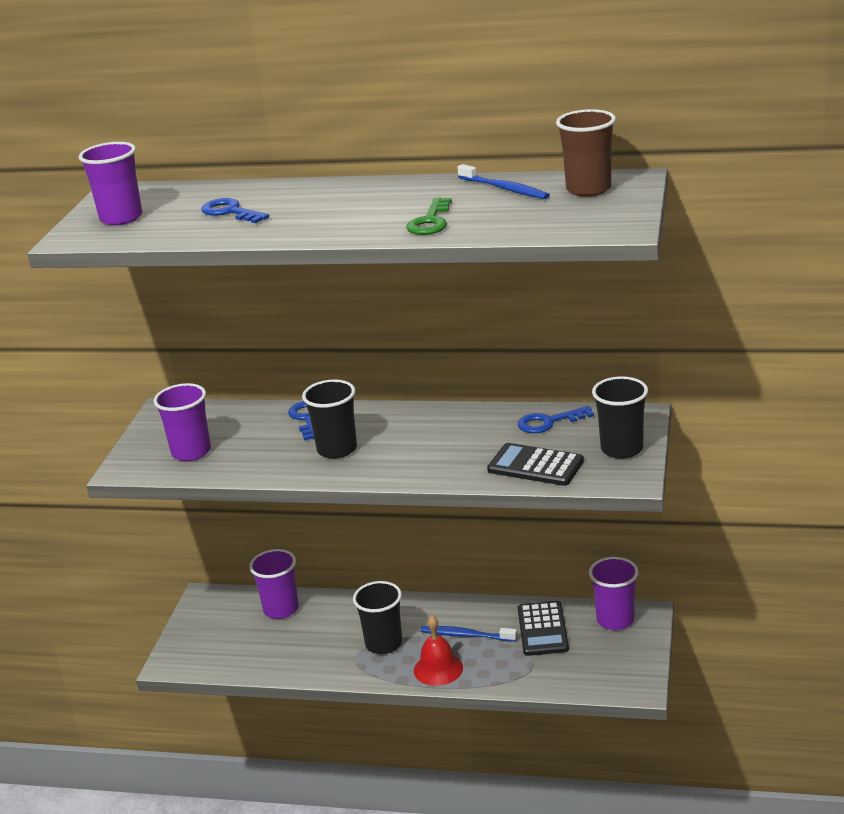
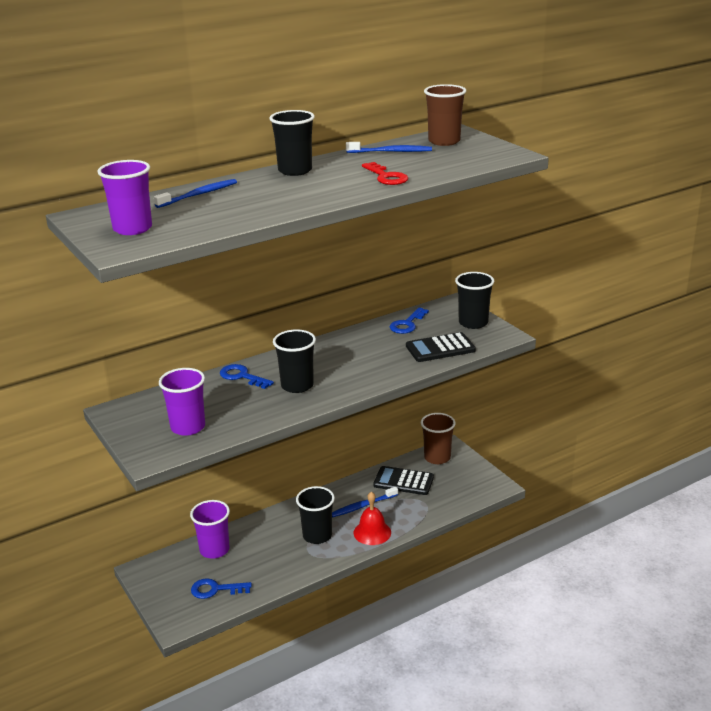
camera: 45 degrees left, 0 degrees up
blue key [201,198,269,223] -> blue key moved to [191,578,252,599]
green key [406,198,452,235] -> red key [362,162,408,185]
black calculator [518,601,569,656] -> black calculator turned 150 degrees clockwise [373,466,434,495]
purple cup [589,557,639,630] -> brown cup [421,413,455,464]
none -> blue toothbrush [154,179,237,208]
none -> black cup [269,110,315,176]

